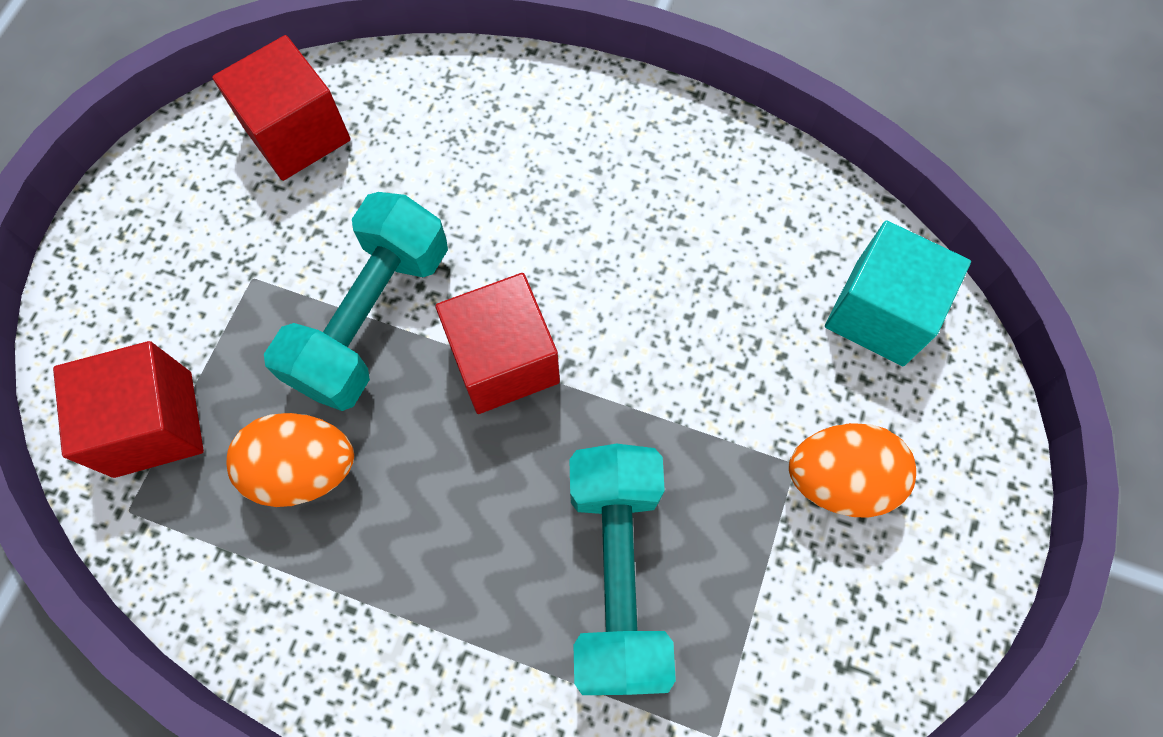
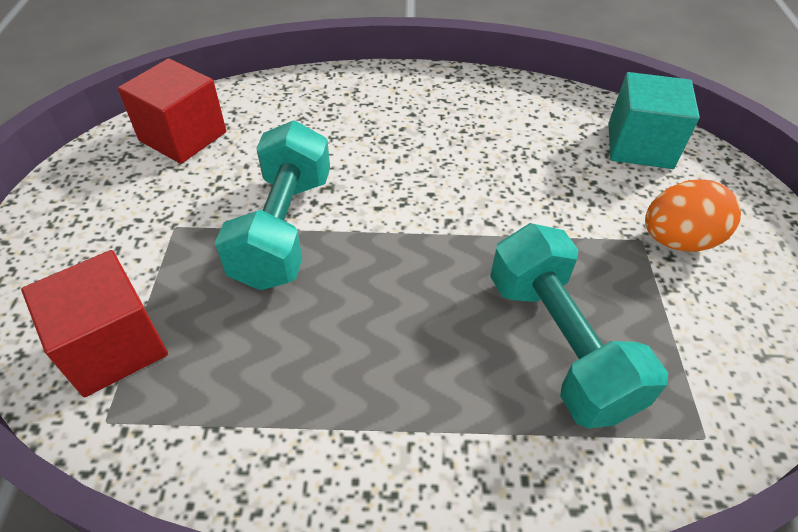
camera: 20 degrees left, 20 degrees down
orange egg [227,413,354,507] -> none
red cube [435,273,560,414] -> none

